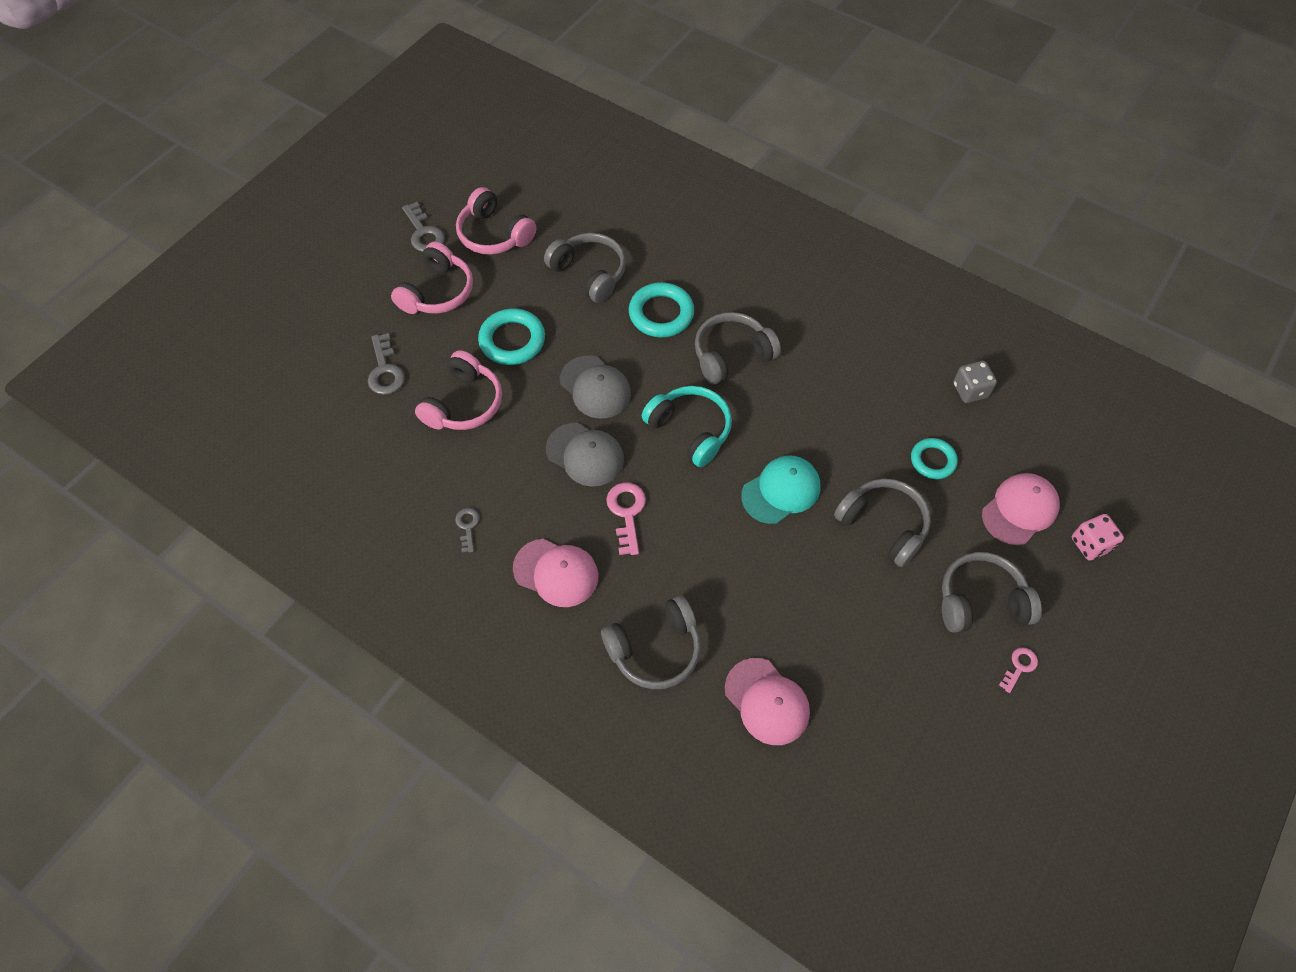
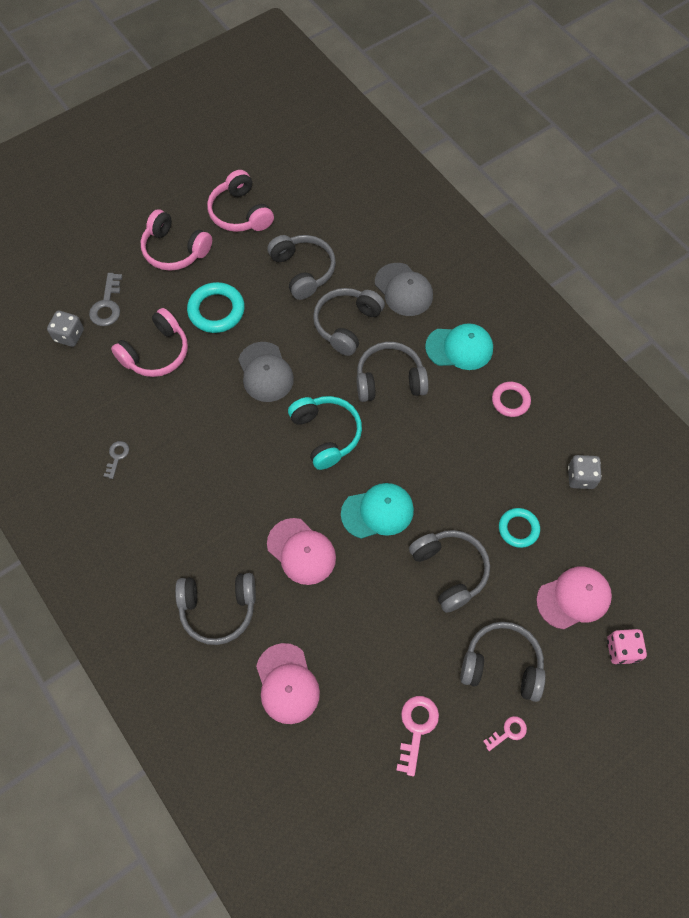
camera: 20 degrees right, 5 degrees up
pink headphones [391,242,473,314] -> pink headphones turned 75 degrees clockwise [141,209,212,271]
grey key [402,202,445,252] -> none
pink cap [513,539,599,607] -> pink cap moved to [267,518,336,585]
grey cap [546,423,624,487] -> grey cap moved to [375,263,433,316]
pink key [606,482,646,555] -> pink key moved to [396,696,439,776]
turquoise ring [629,282,694,337] -> grey headphones [313,288,385,356]
none -> grey dice [47,311,84,347]
none -> turquoise cap [425,323,493,370]
none -> pink ring [492,382,531,417]

